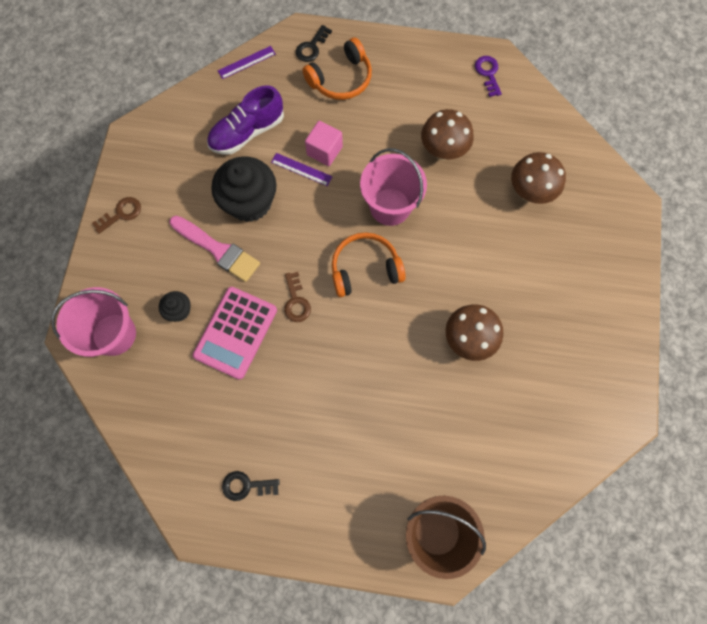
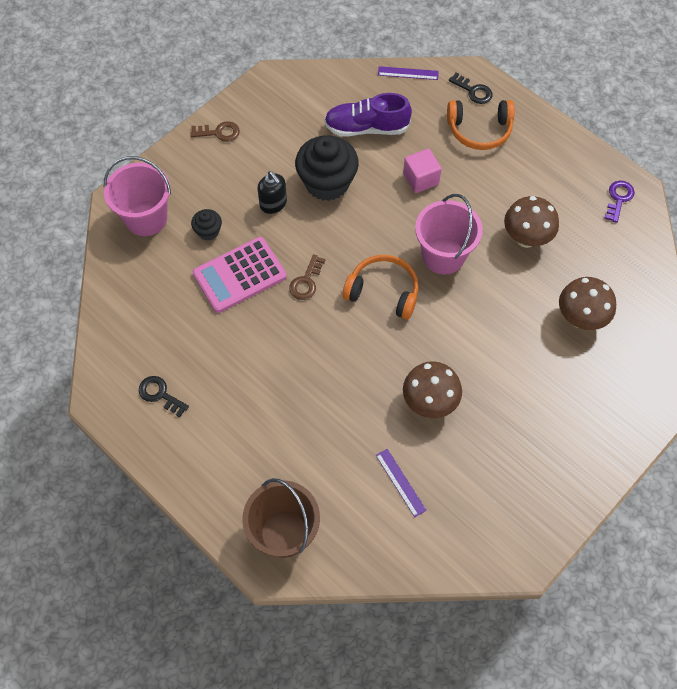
camera: 35 degrees right, 10 degrees down
pink brush [170,216,260,282] -> black soap dispenser [257,171,287,214]
purple ruler [271,153,333,186] -> purple ruler moved to [376,449,427,517]
black key [296,25,332,62] -> black key turned 120 degrees counterclockwise [449,72,493,104]

